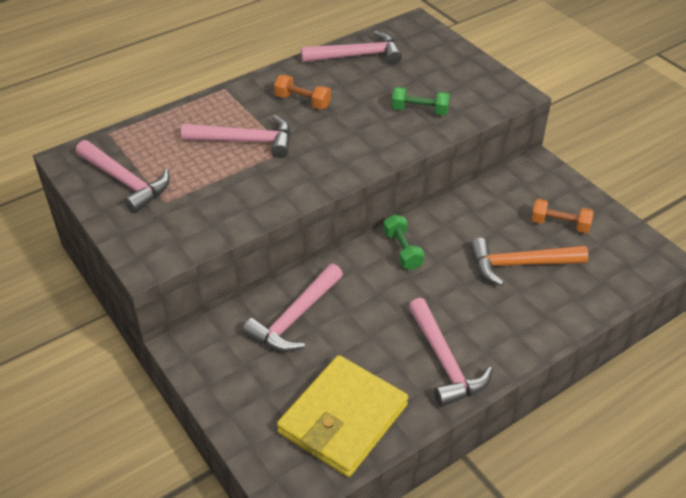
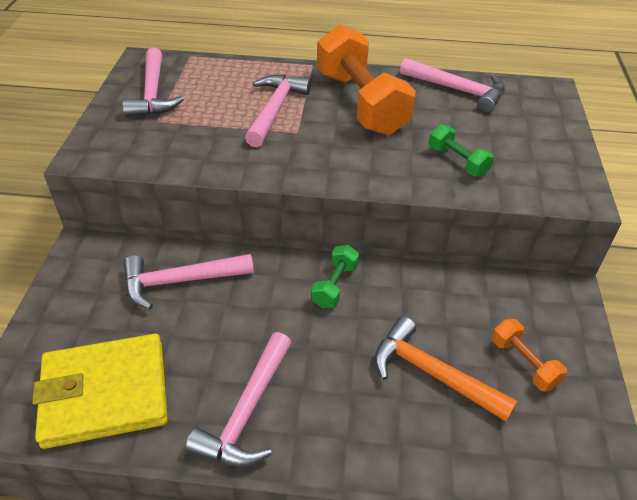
camera: 40 degrees right, 0 degrees up
pink hammer [181,115,291,158] -> pink hammer turned 120 degrees counterclockwise [245,74,311,147]
orange dumbbell [274,75,331,109] -> orange dumbbell [317,24,416,135], size x2.20

